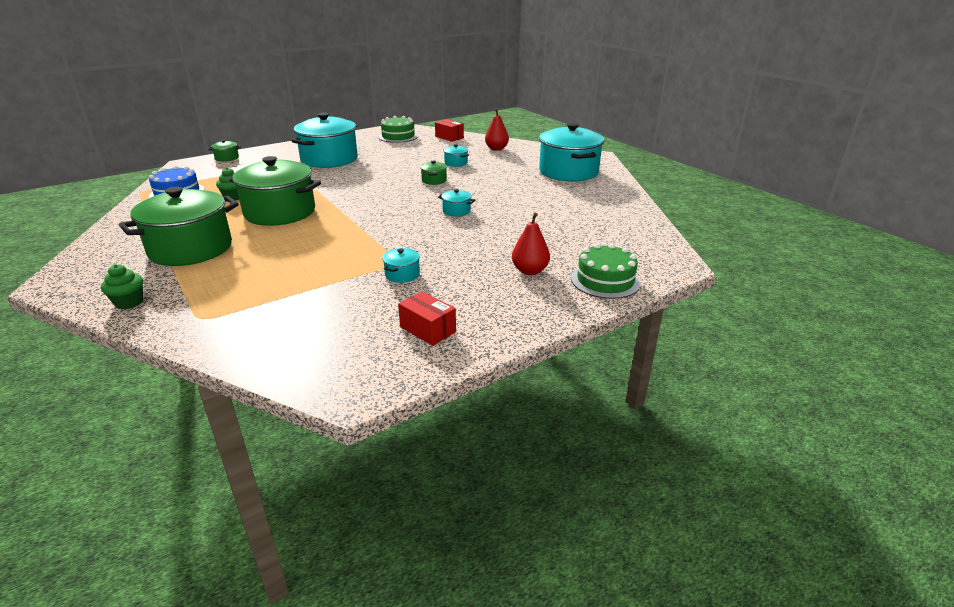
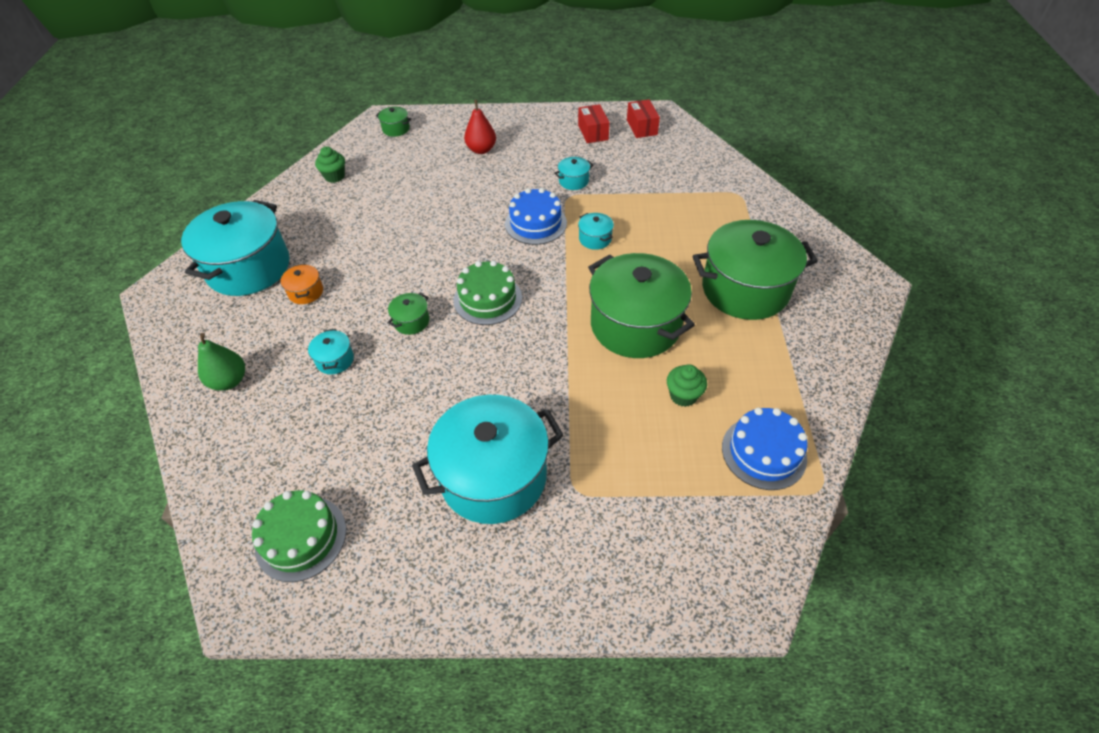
camera: 145 degrees left, 20 degrees up
green cupcake [101,264,143,309] -> green cupcake moved to [315,146,345,183]
green pot [208,140,241,162] -> green pot moved to [376,106,411,137]
red box [435,119,464,142] -> red box moved to [627,100,660,138]
turquoise pot [438,189,475,216] -> turquoise pot moved to [578,213,614,250]
red pear [485,108,509,151] -> green pear [198,333,245,391]
green cake [571,243,641,299] -> green cake moved to [454,260,522,325]
none -> orange pot [280,264,323,304]
none -> blue cake [505,188,567,245]

